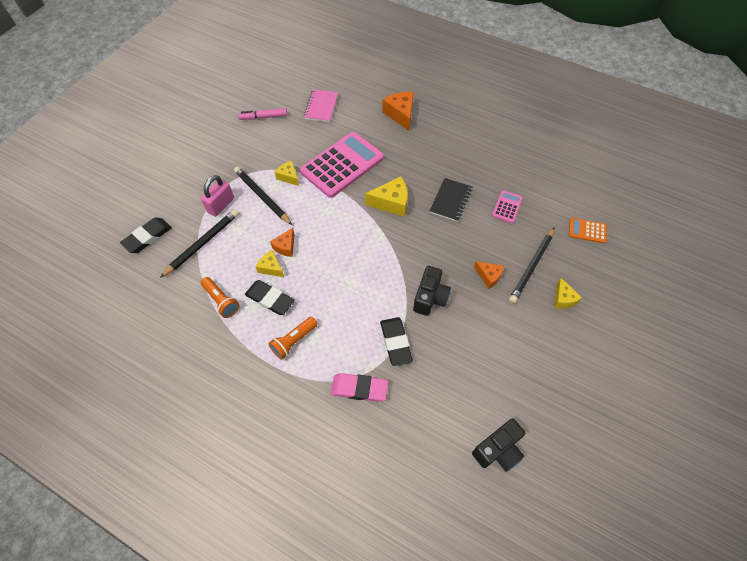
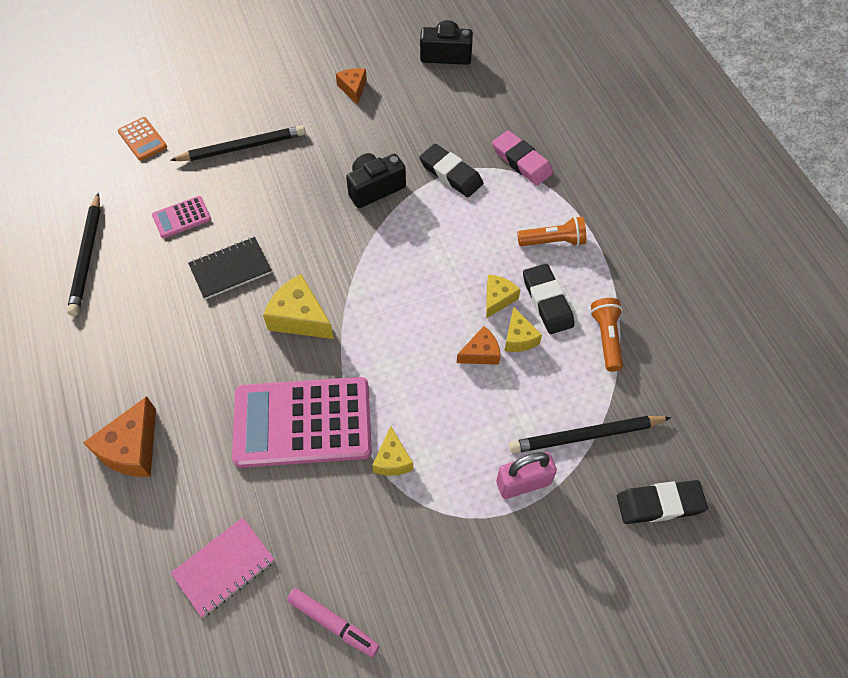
camera: 140 degrees left, 0 degrees up
black pencil [234,166,292,225] -> black pencil moved to [67,193,101,316]
black eraser [380,317,413,366] -> black eraser turned 75 degrees counterclockwise [419,144,483,197]
orange cheese [474,261,504,289] -> orange cheese moved to [336,68,367,105]
yellow cheese [554,278,582,309] -> yellow cheese moved to [486,275,521,319]

